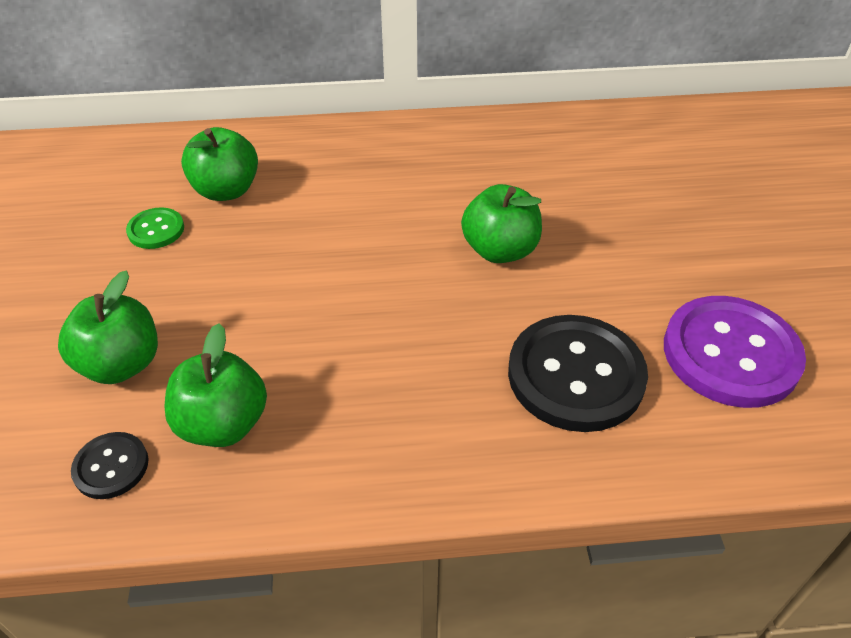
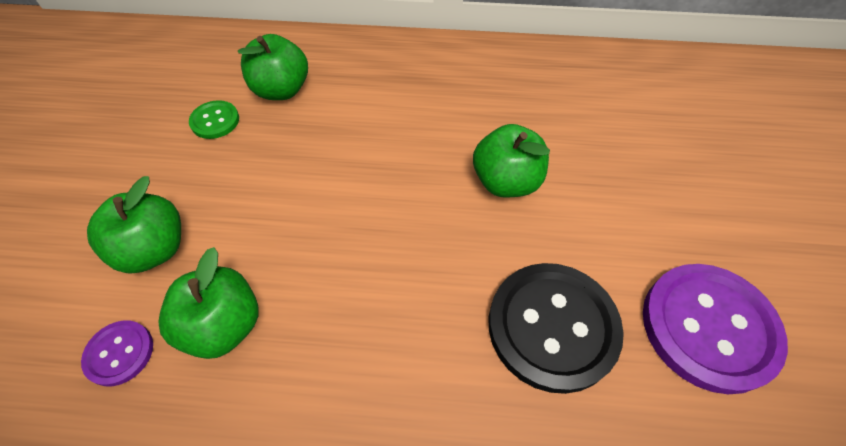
camera: 10 degrees right, 10 degrees up
black button [71,432,148,499] -> purple button [81,321,153,386]

